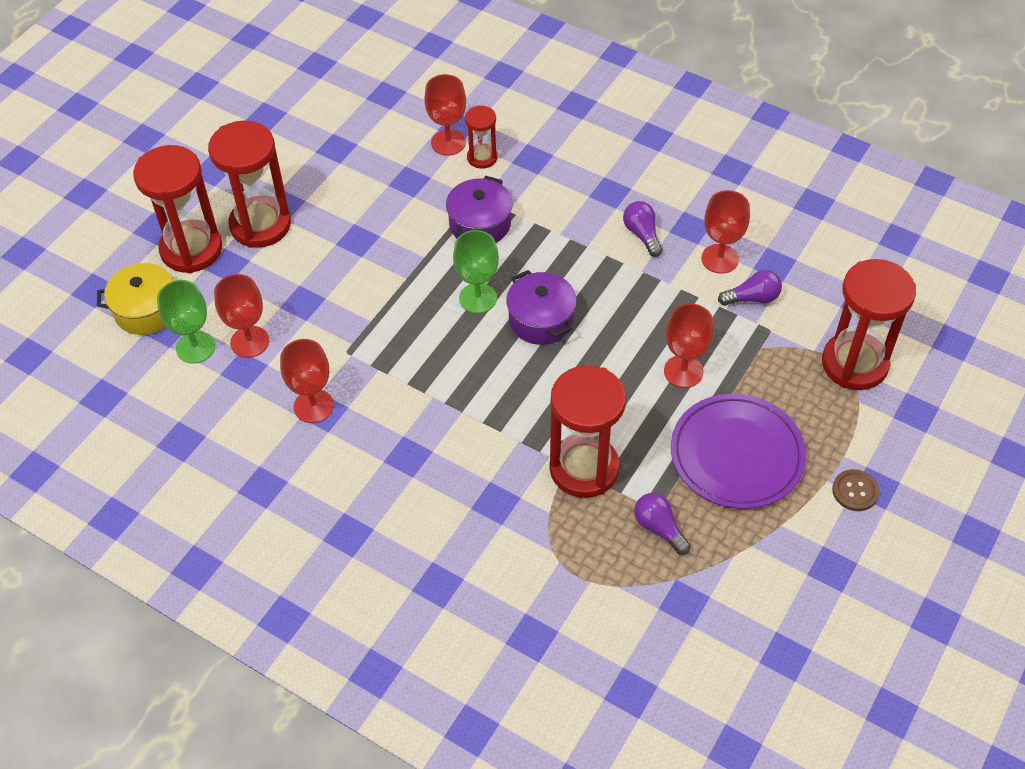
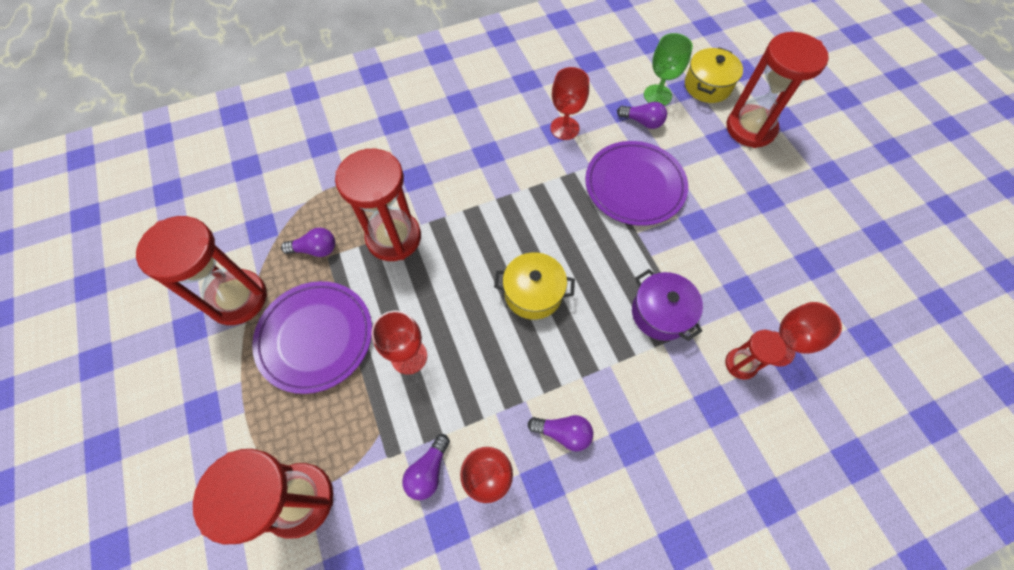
camera: 125 degrees right, 10 degrees up
red hourglass [208,120,291,248] -> red hourglass moved to [136,216,267,325]
red goblet [214,274,269,358] -> purple light bulb [617,102,667,129]
green goblet [453,230,499,314] -> none
purple pot [506,270,577,345] -> yellow pot [494,252,575,320]
brown button [832,469,879,511] -> none
none -> purple plate [585,141,688,226]

